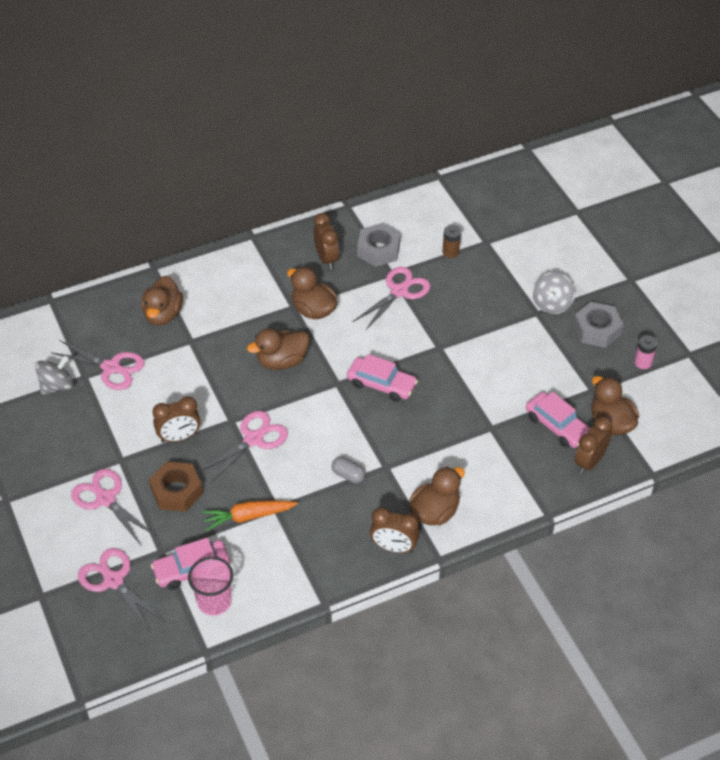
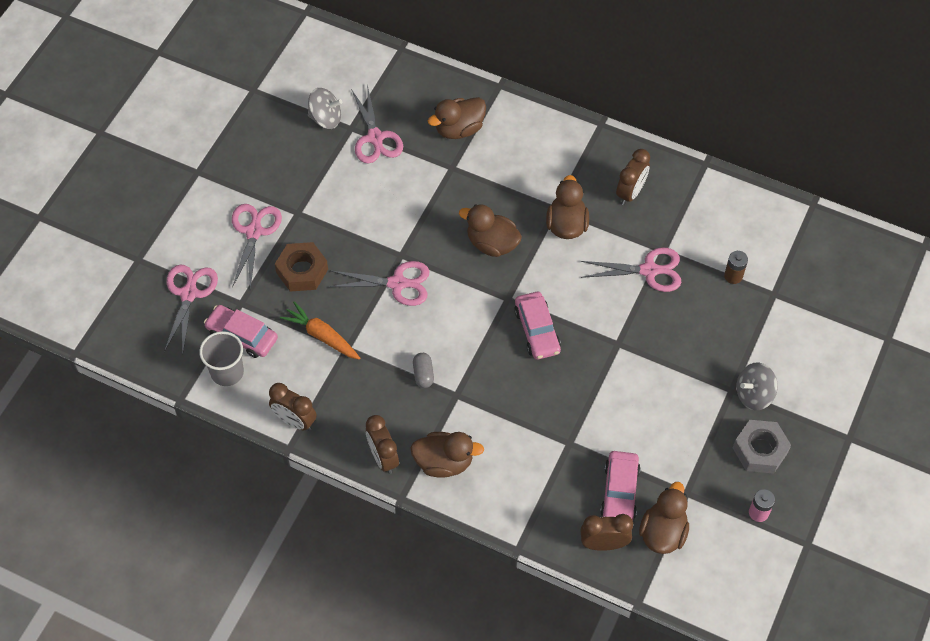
camera: 50 degrees right, 10 degrees up
brown clock [153,396,200,443] -> brown clock moved to [269,383,317,431]
pink cup [188,557,233,616] -> grey cup [199,331,244,386]
grey nut [357,223,400,267] -> none

